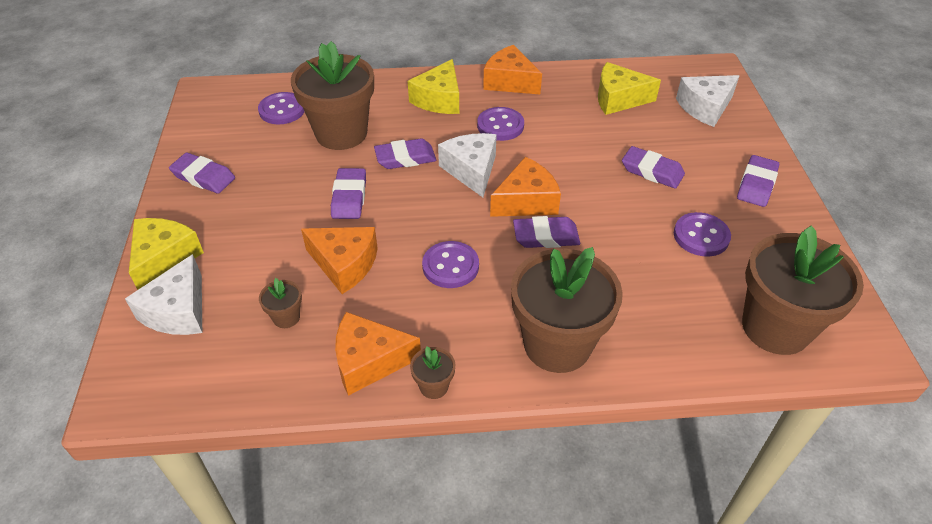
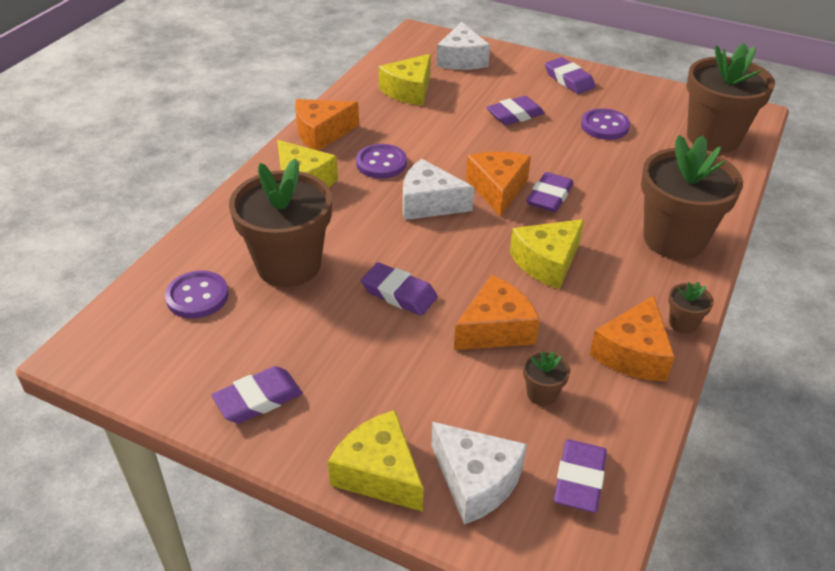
camera: 60 degrees left, 5 degrees down
purple eraser [374,138,436,169] -> purple eraser moved to [554,439,607,512]
purple button [422,241,479,288] -> yellow cheese [510,219,584,289]

